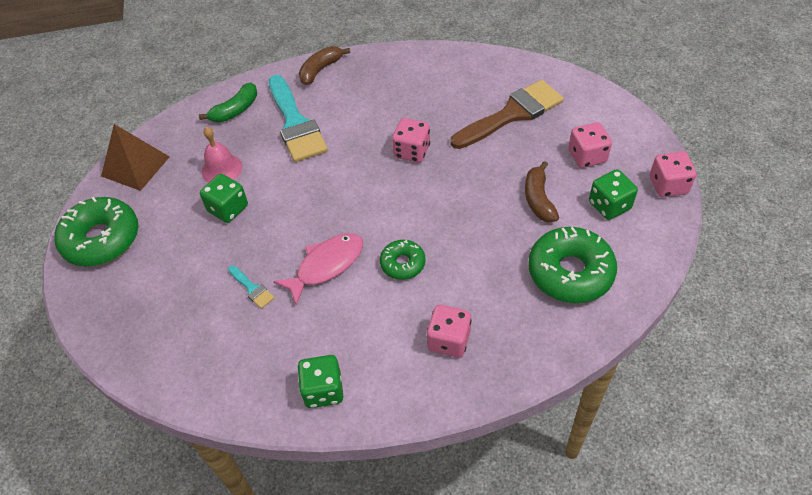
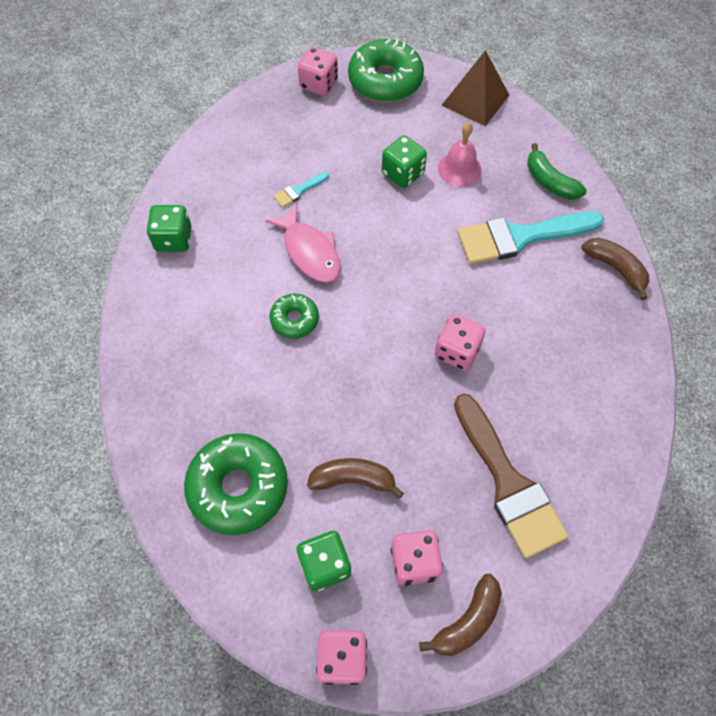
camera: 95 degrees right, 10 degrees up
pink dice [426,305,472,358] -> pink dice moved to [298,47,338,96]
none -> brown banana [419,574,502,656]

